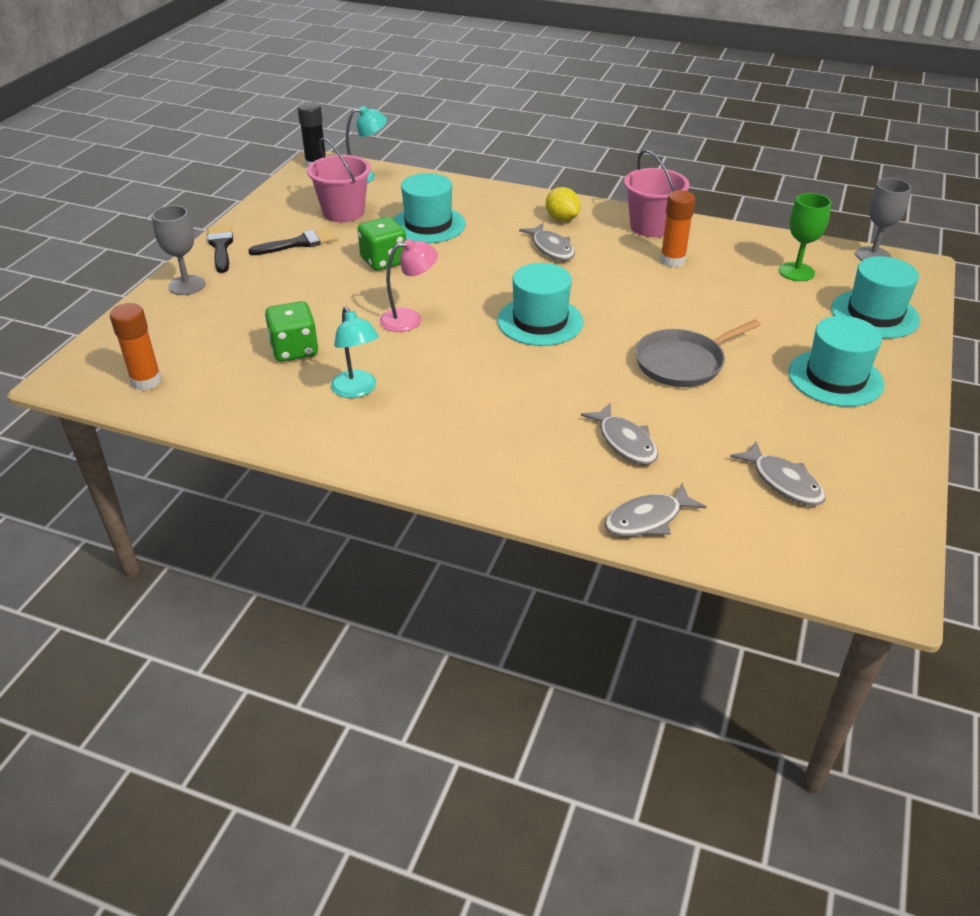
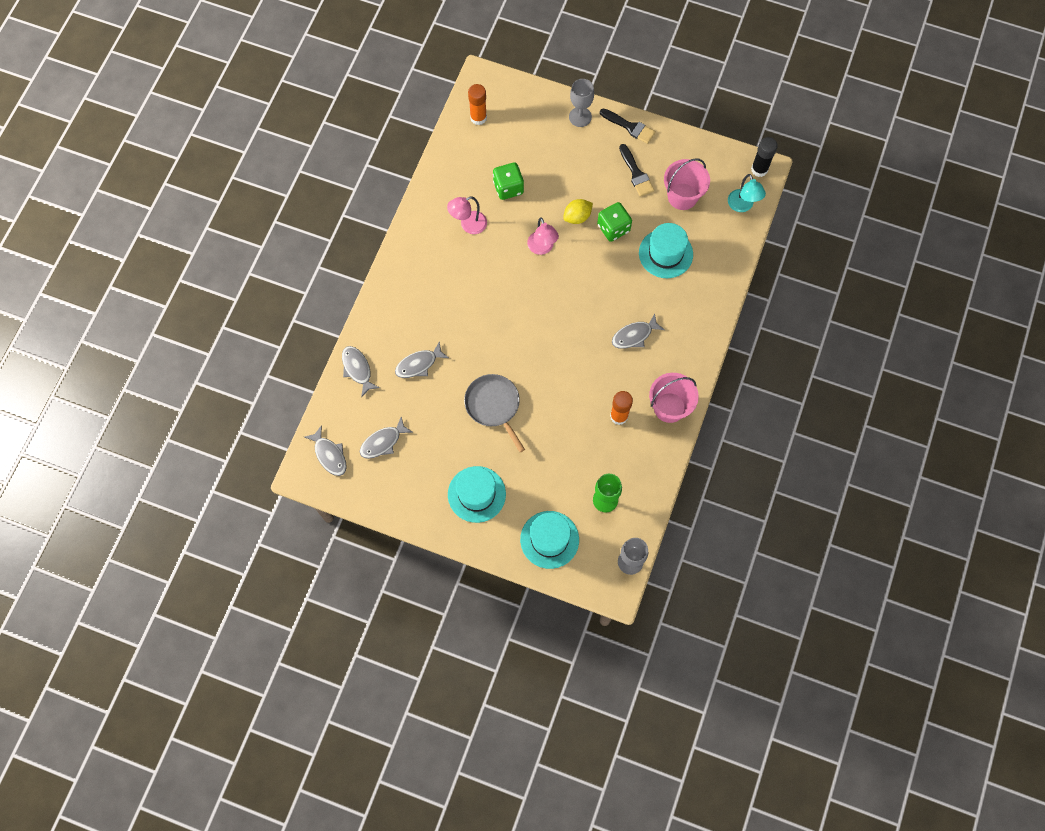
camera: 90 degrees right, 30 degrees up
black brush [208,224,233,273] -> black brush turned 45 degrees clockwise [600,108,656,144]
turquoise lamp [331,306,379,398] -> pink lamp [447,196,487,234]
turquoise hat [497,263,583,346] -> none
yellow lemon [546,187,580,222] -> yellow lemon moved to [563,199,593,224]
none -> grey fish [304,425,347,476]

